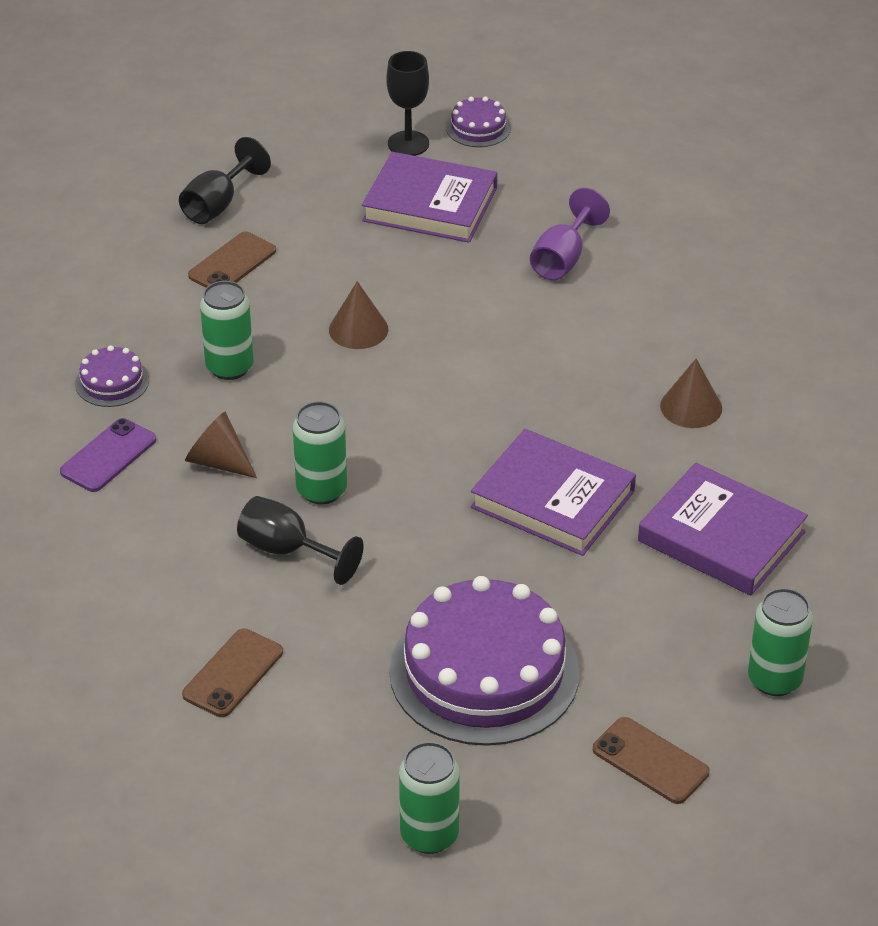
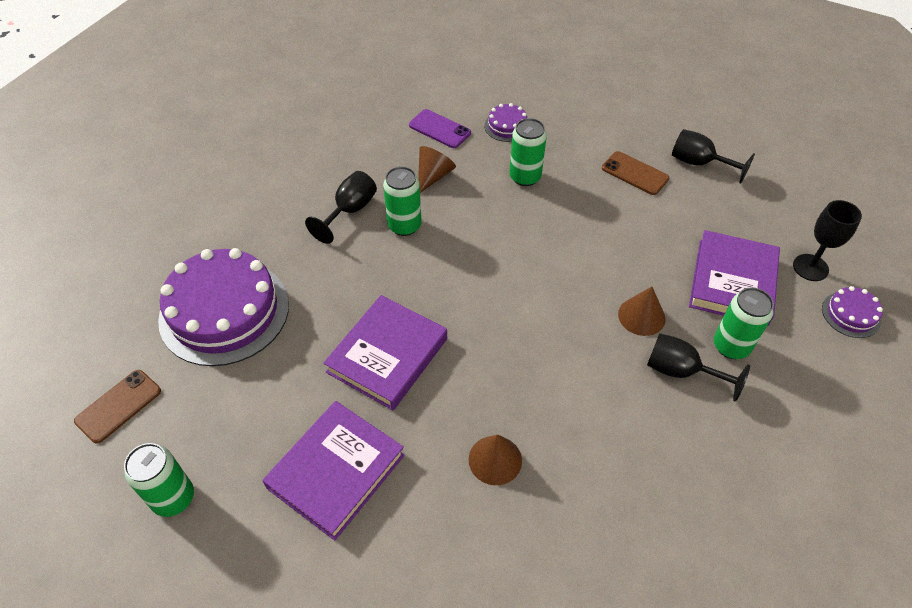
camera: 90 degrees right, 10 degrees up
brown phone [182,629,283,717] -> none
brown cone [329,281,388,349] -> brown cone moved to [618,287,665,336]
green can [399,742,460,854] -> green can moved to [714,287,774,359]
purple goblet [530,188,610,281] -> black goblet [647,333,750,402]

